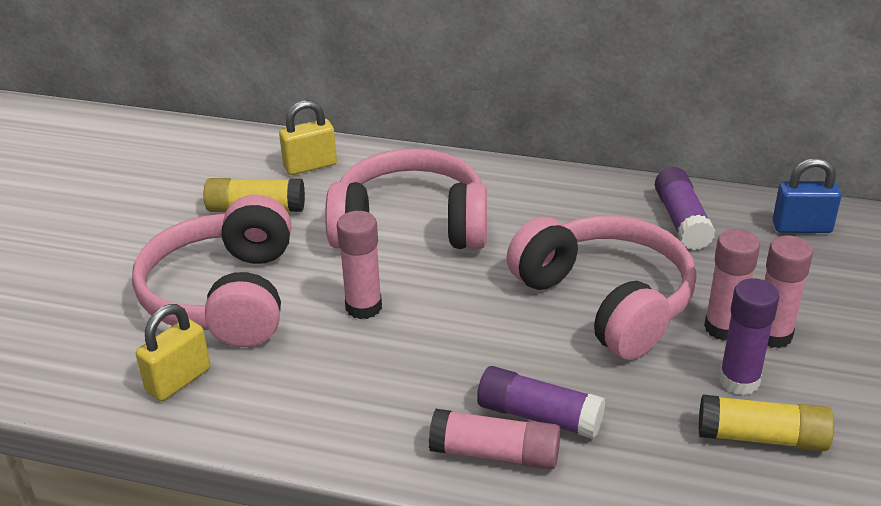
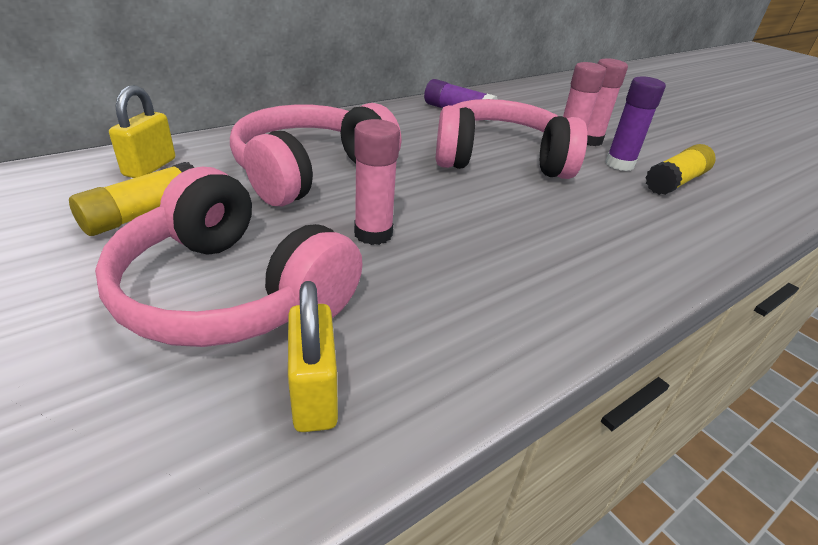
camera: 55 degrees left, 0 degrees up
pink glue stick [429,409,561,470] -> none
purple glue stick [477,366,605,439] -> none
blue padlock [773,158,842,233] -> none

